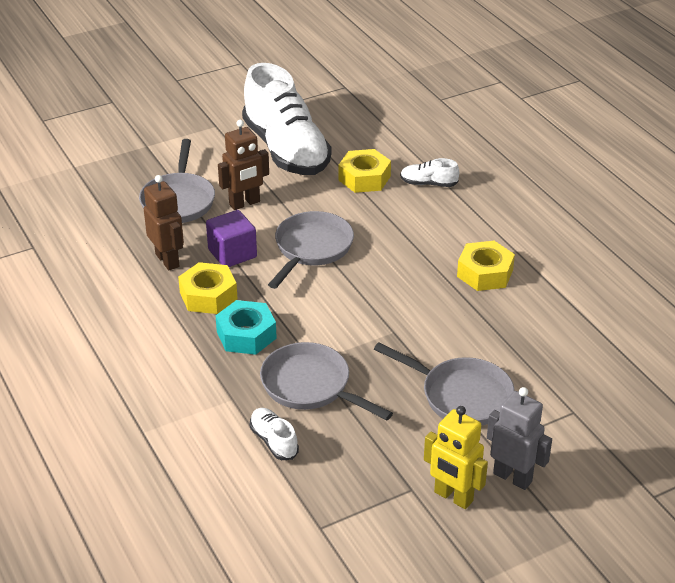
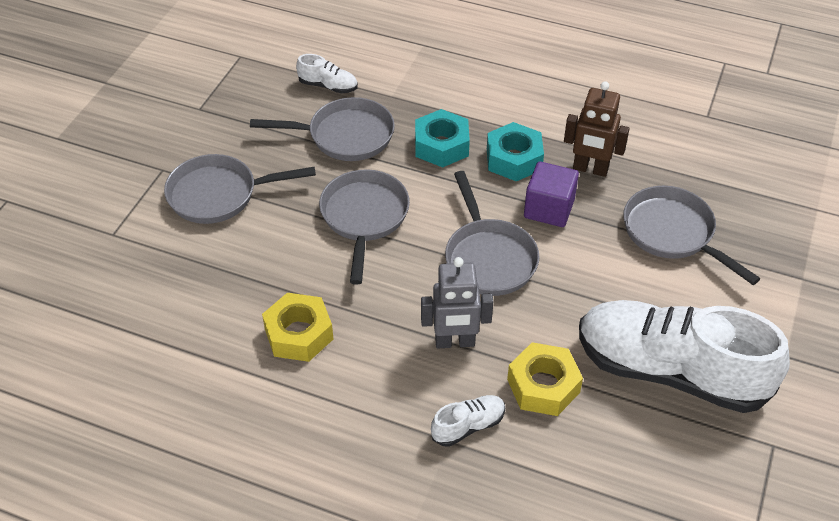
camera: 140 degrees right, 10 degrees up
yellow nut [178,262,238,314] -> turquoise nut [487,122,544,182]
brown robot [218,120,269,210] -> none
yellow robot [424,406,488,509] -> none
grey robot [487,387,552,490] -> grey robot moved to [421,257,493,348]
none -> grey pan [319,169,410,285]

